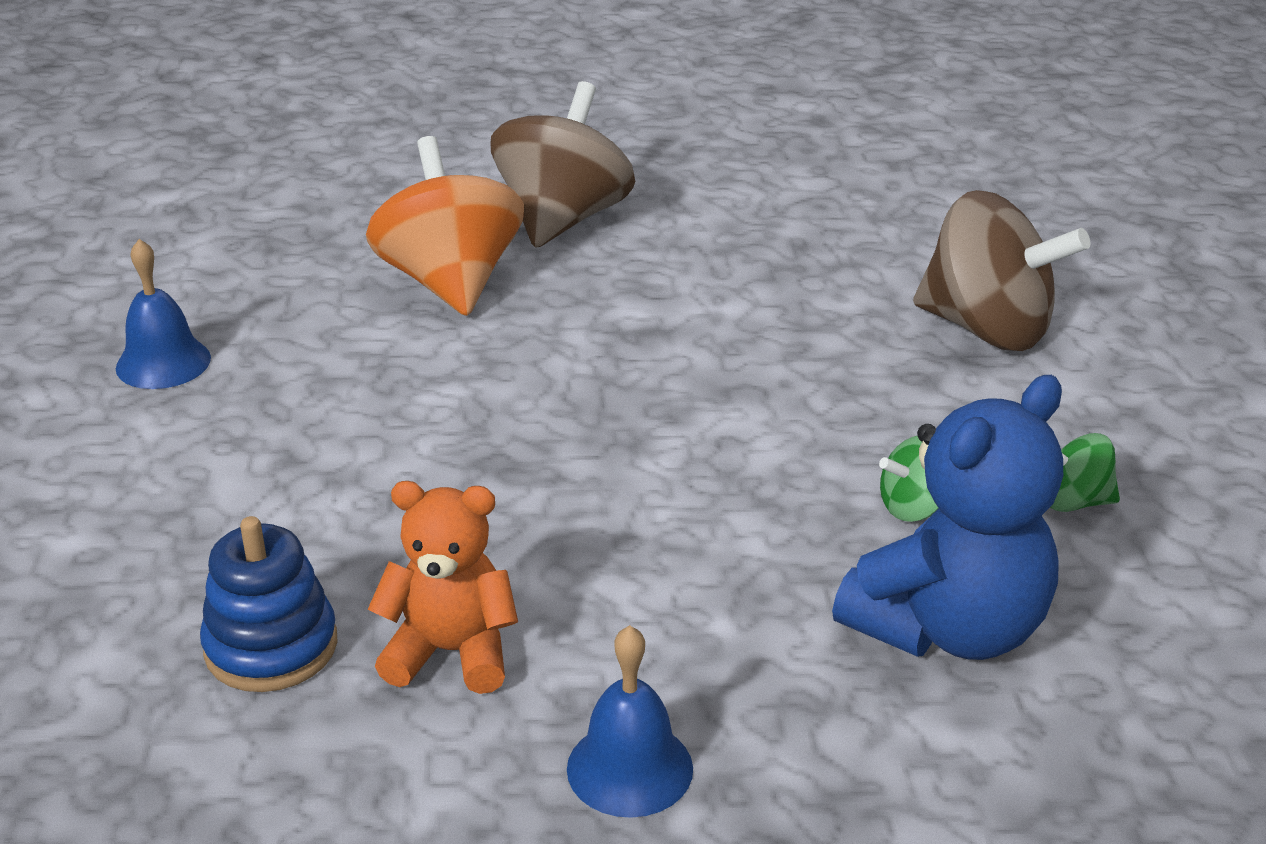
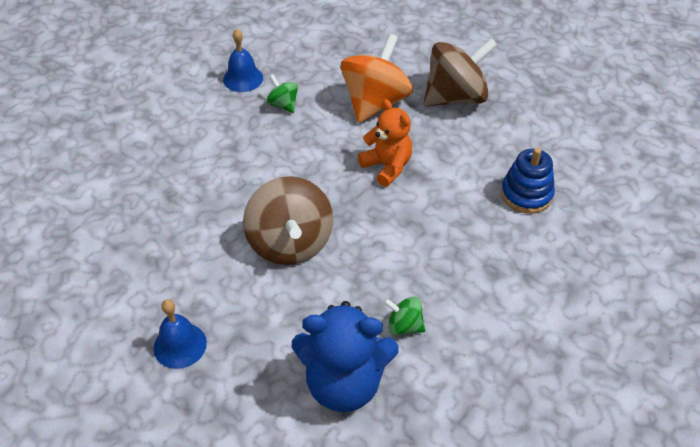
camera: 45 degrees right, 15 degrees up
blue stacking toy [200,516,337,692] -> blue stacking toy moved to [501,148,555,214]
orange teddy bear [368,481,518,694] -> orange teddy bear moved to [358,99,412,187]
brown spinning top [913,190,1090,351] -> brown spinning top moved to [243,176,333,265]
green spinning top [1050,433,1120,512] -> green spinning top moved to [266,75,298,113]

